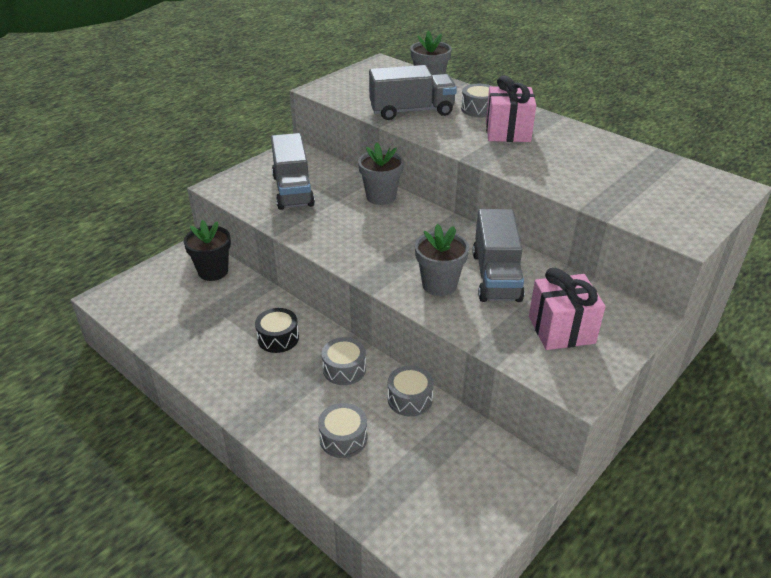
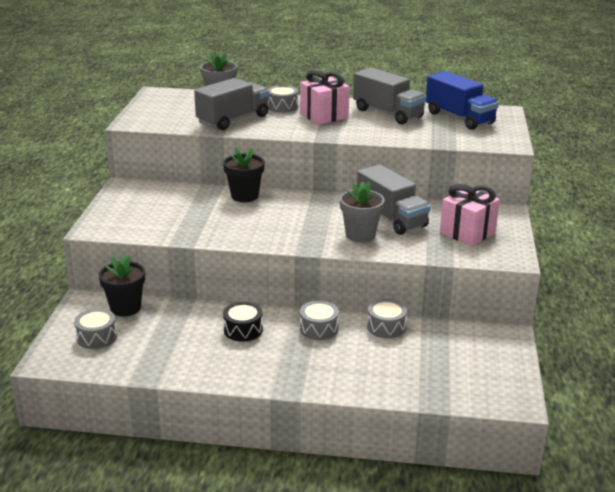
camera: 35 degrees left, 10 degrees down
grey truck [271,133,315,210] -> grey truck moved to [353,68,427,124]
grey drum [318,403,367,458] -> grey drum moved to [74,309,117,349]
grey flower pot [358,142,404,205] -> black flower pot [223,147,265,202]
none -> blue truck [426,71,499,130]

